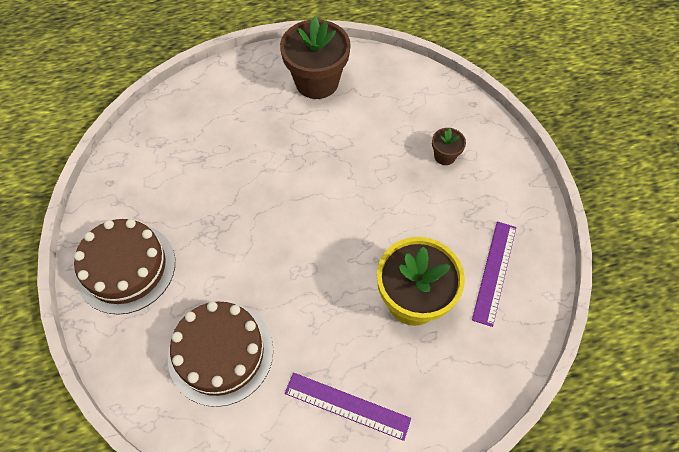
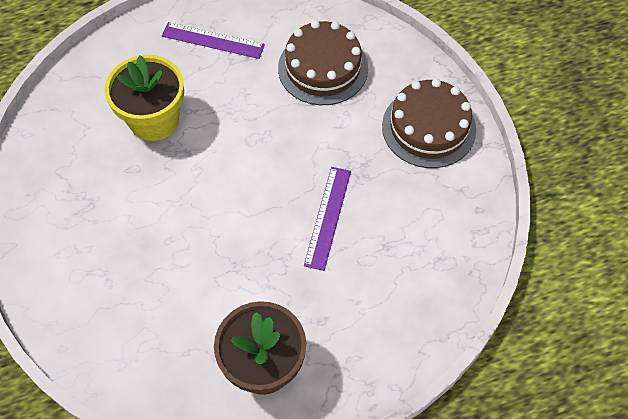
camera: 175 degrees right, 0 degrees up
brown flower pot [432,128,466,165] -> none
purple ruler [472,221,516,327] -> purple ruler moved to [304,167,351,271]

